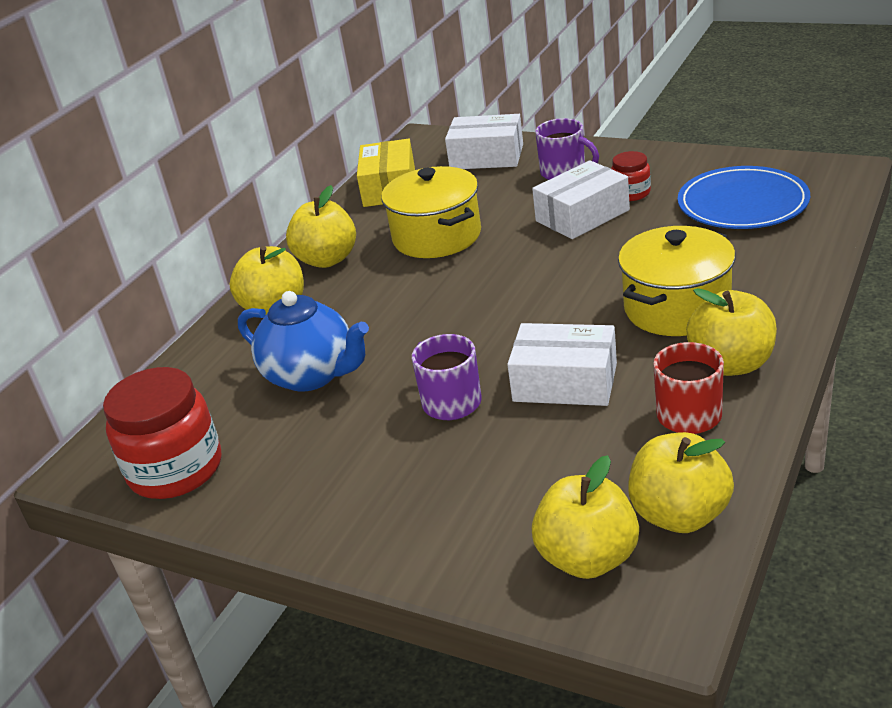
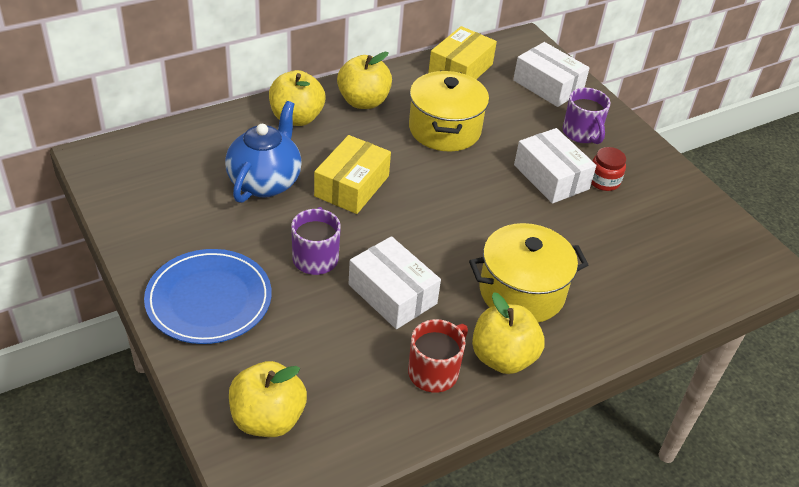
camera: 25 degrees right, 10 degrees up
red jar [103,367,221,499] -> none
blue teapot [238,291,369,392] -> blue teapot turned 135 degrees counterclockwise [225,101,302,203]
white box [532,160,630,239] -> white box turned 60 degrees clockwise [514,128,596,204]
yellow apple [628,432,734,533] -> none
blue plate [678,166,810,229] -> blue plate moved to [144,249,272,344]
none -> yellow box [314,135,391,214]

